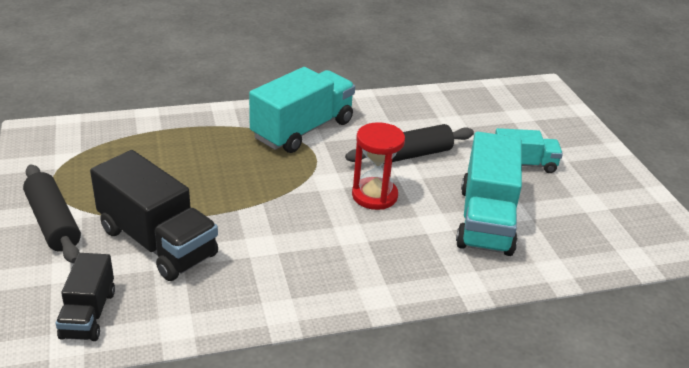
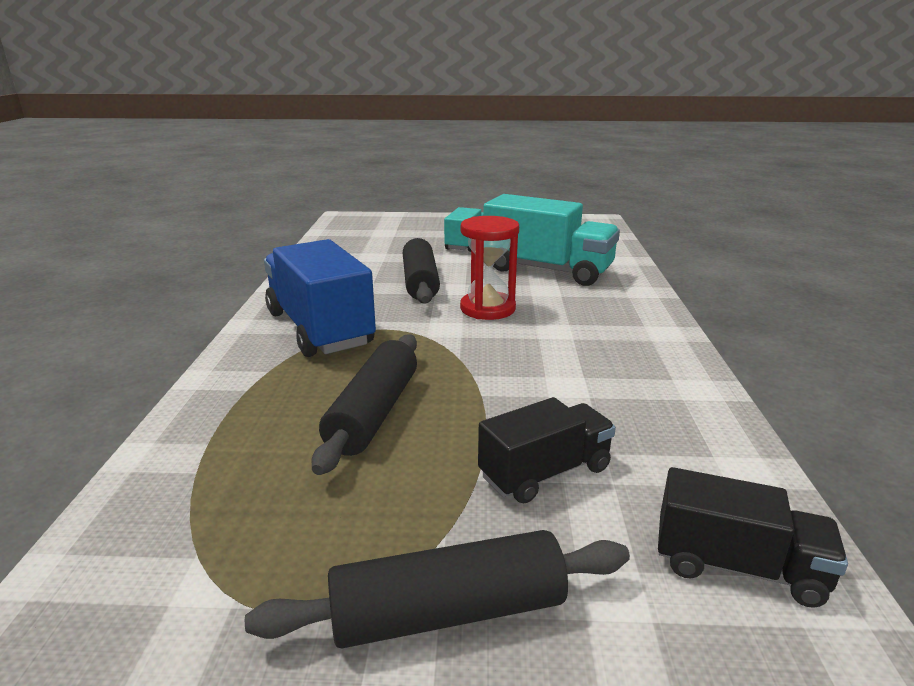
camera: 70 degrees left, 10 degrees down
black truck [90,150,218,281] -> black truck [478,397,616,503], size x0.58
turquoise truck [249,67,355,153] -> blue truck [264,239,376,357]
none -> black rolling pin [312,334,417,475]

